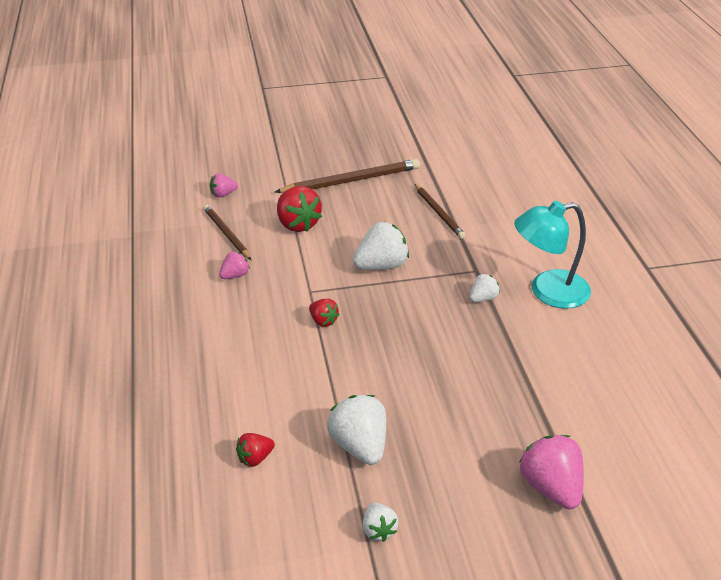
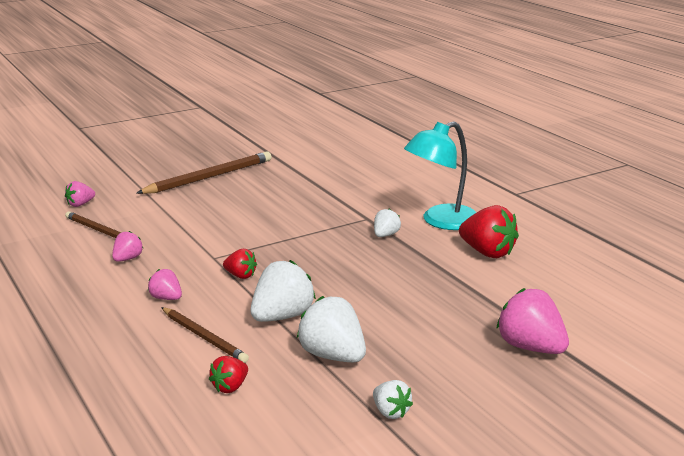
camera: 20 degrees left, 15 degrees down
red strawberry [277,186,322,232] -> red strawberry moved to [459,205,519,258]
white strawberry [353,222,409,270] -> white strawberry moved to [250,260,316,322]
brown pencil [415,184,466,239] -> brown pencil moved to [161,307,249,363]
none -> pink strawberry [148,269,182,300]

